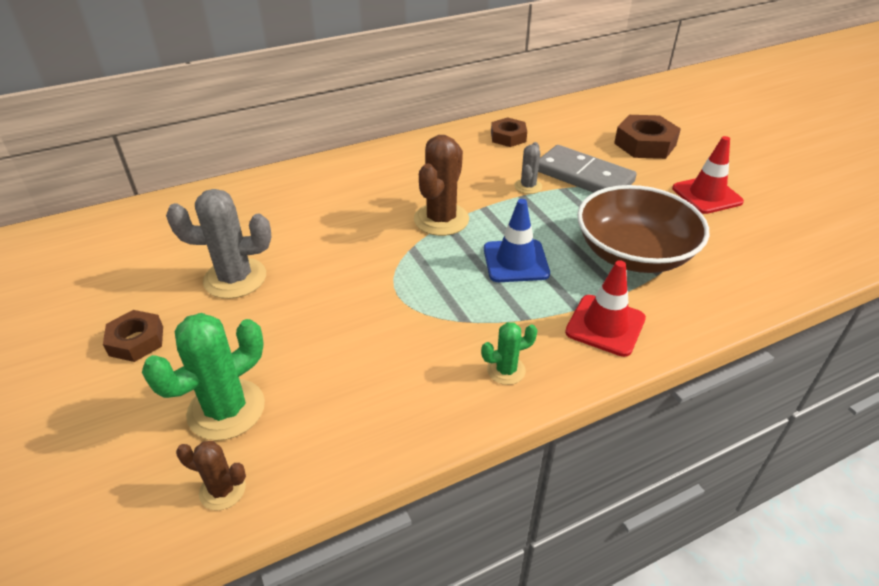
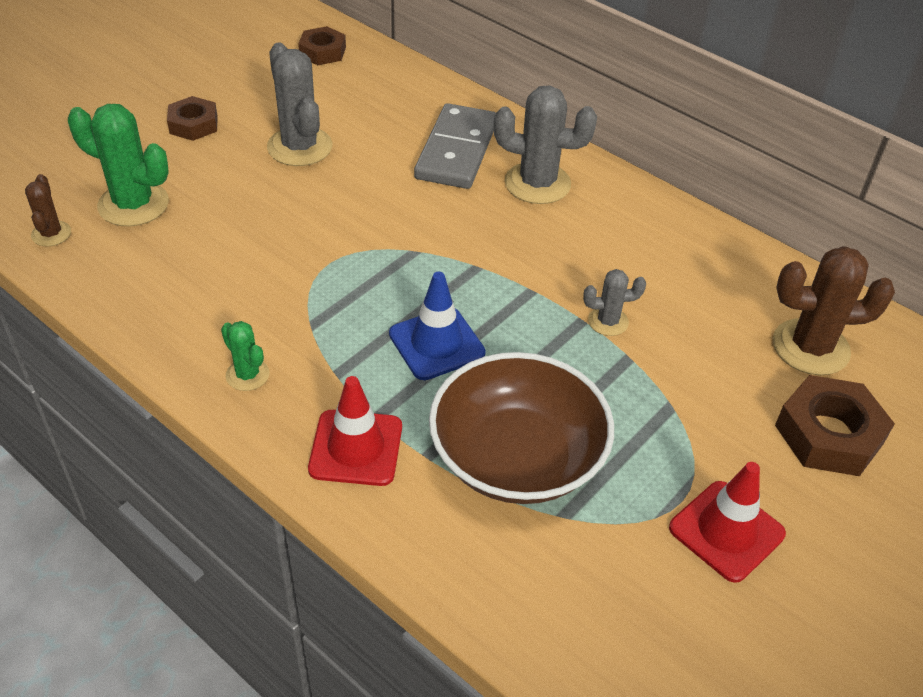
camera: 65 degrees right, 5 degrees up
brown cactus [414,135,469,236] -> brown cactus moved to [773,246,895,375]
brown nut [491,117,527,147] -> brown nut moved to [298,26,346,65]
grey domino [538,145,637,193] -> grey domino moved to [414,103,496,189]
none -> grey cactus [494,86,597,204]

